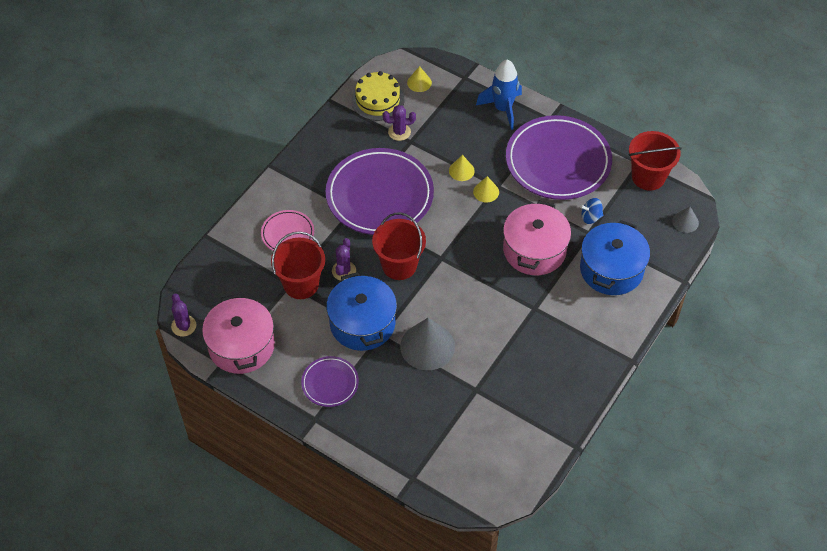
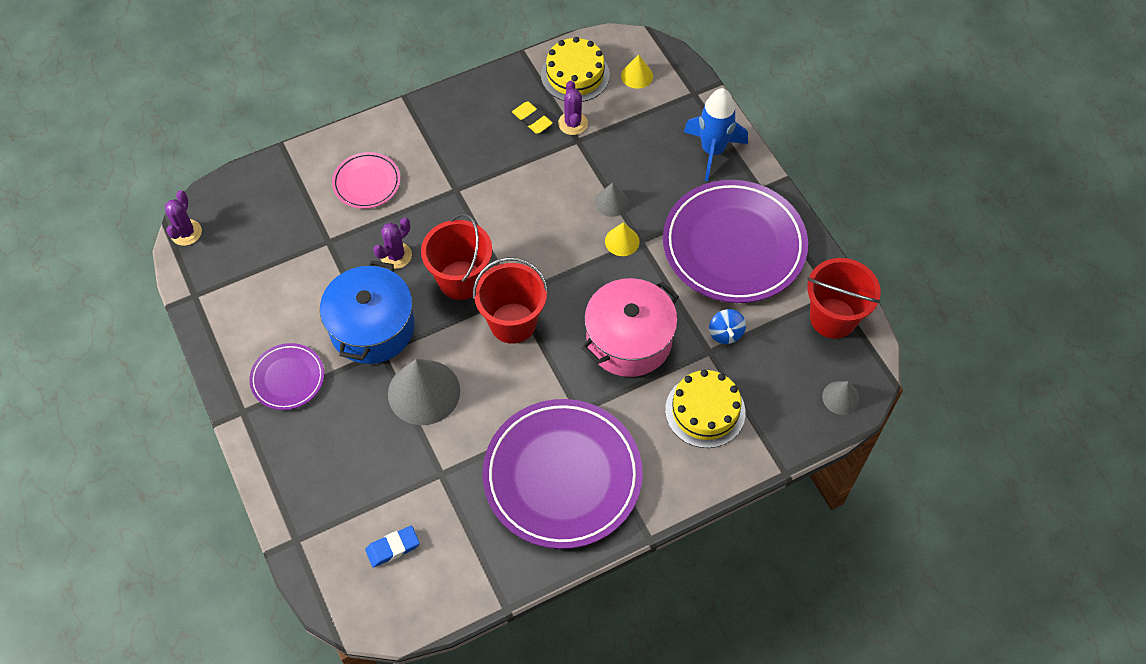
camera: 30 degrees right, 5 degrees up
pink pot [202,294,275,374] -> none
red bucket [271,231,325,299] -> red bucket moved to [473,257,548,344]
purple plate [326,148,434,235] -> purple plate moved to [483,399,643,549]
purple cactus [383,105,416,141] -> purple cactus turned 60 degrees clockwise [558,81,588,135]
yellow cone [449,155,475,181] -> grey cone [595,183,629,217]
blue spinning top [580,198,603,224] -> blue spinning top turned 120 degrees counterclockwise [709,309,746,344]
blue pot [580,220,650,295] -> yellow cake [665,370,745,448]
none -> blue eraser [365,526,420,568]
none -> yellow eraser [512,101,553,134]

